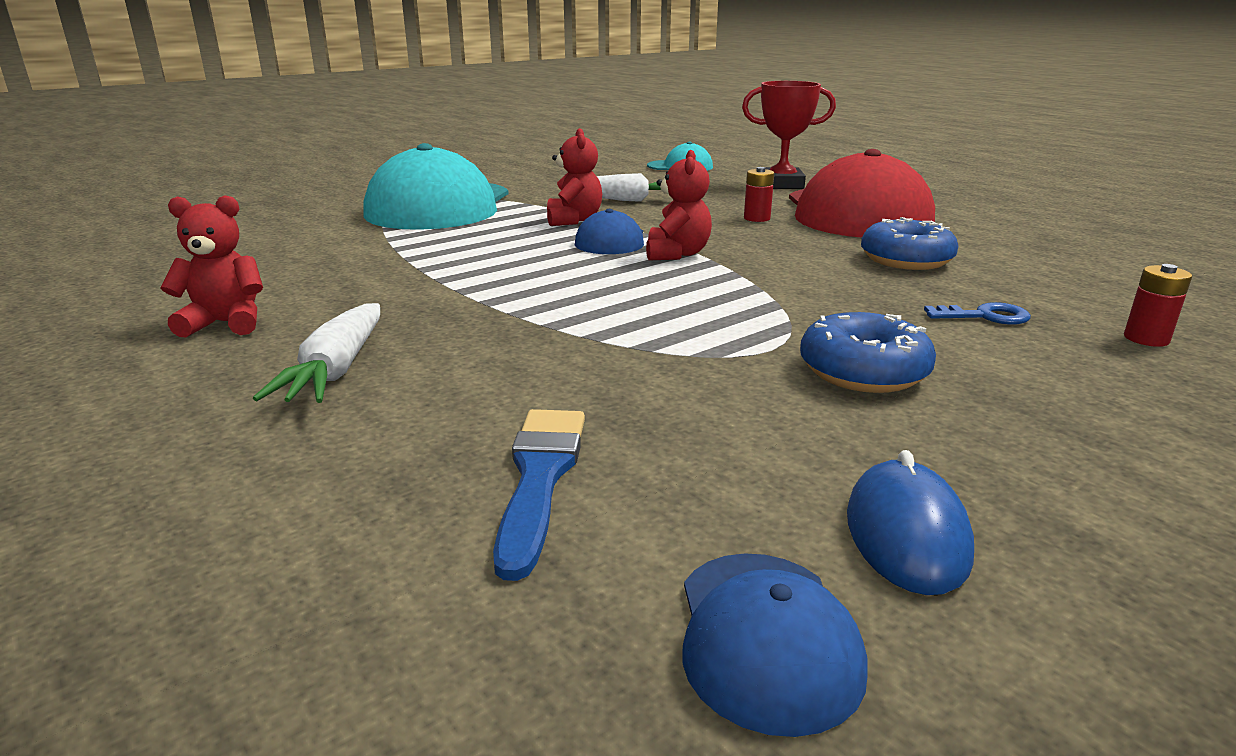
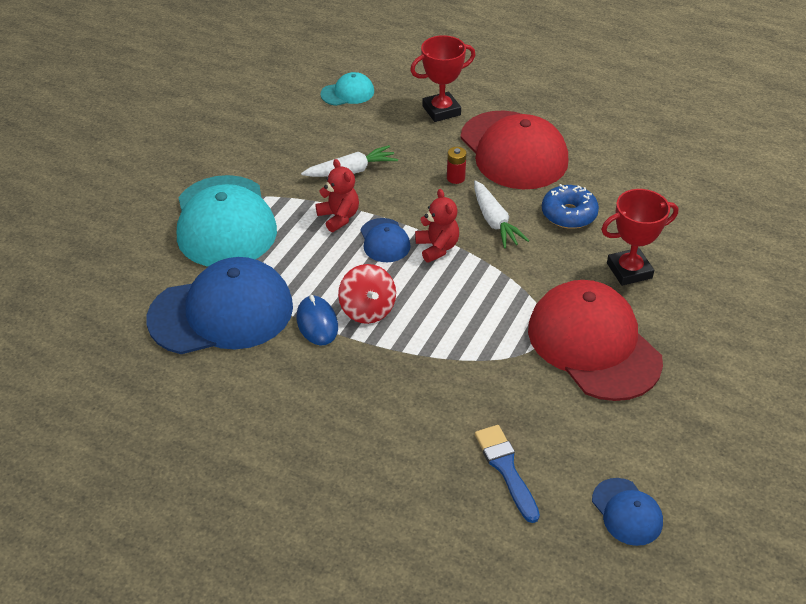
camera: 25 degrees left, 20 degrees up
red teddy bear [160,195,263,337] -> none
white carrot [253,303,380,403] -> white carrot moved to [474,180,530,248]
blue donut [800,312,936,393] -> red cap [528,280,663,401]
blue mouse [847,450,974,595] -> blue mouse moved to [297,295,338,346]
blue key [924,302,1031,325] -> red trophy [601,189,678,286]
red battery [1124,264,1192,347] -> none
none -> blue cap [146,257,293,354]
none -> red spinning top [338,264,396,324]

